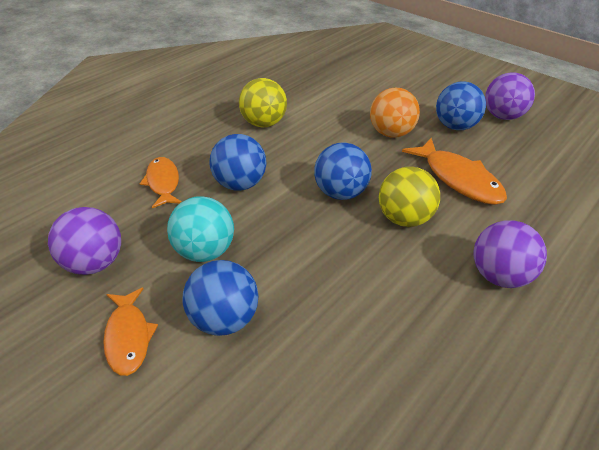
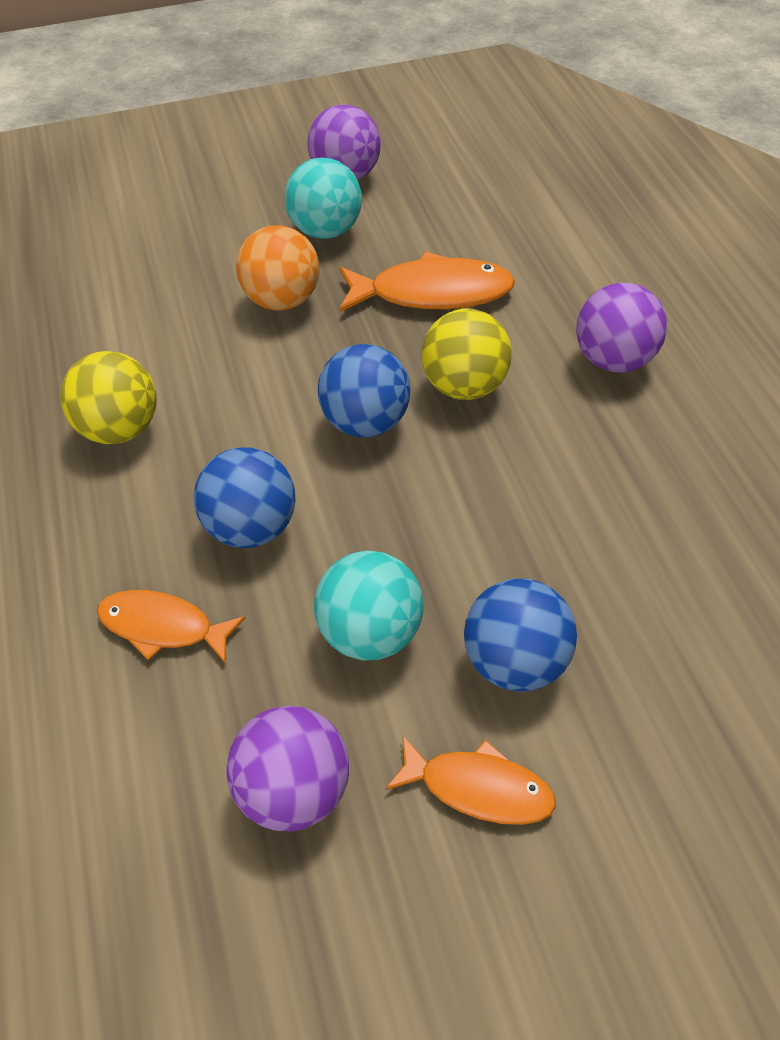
camera: 55 degrees left, 10 degrees up
blue ball [436,81,486,130] -> turquoise ball [285,158,362,239]

